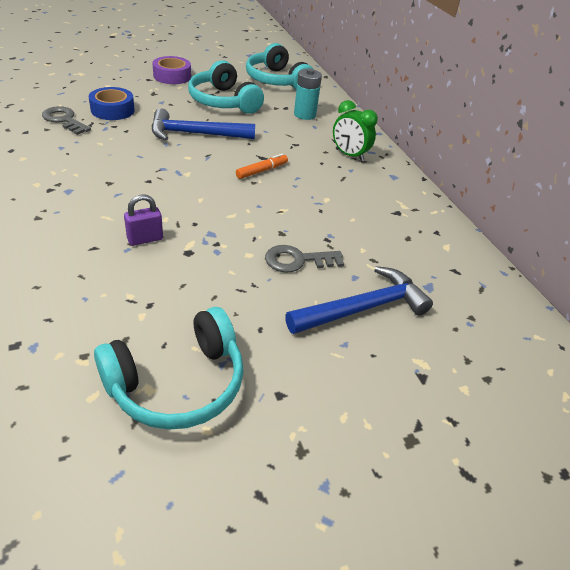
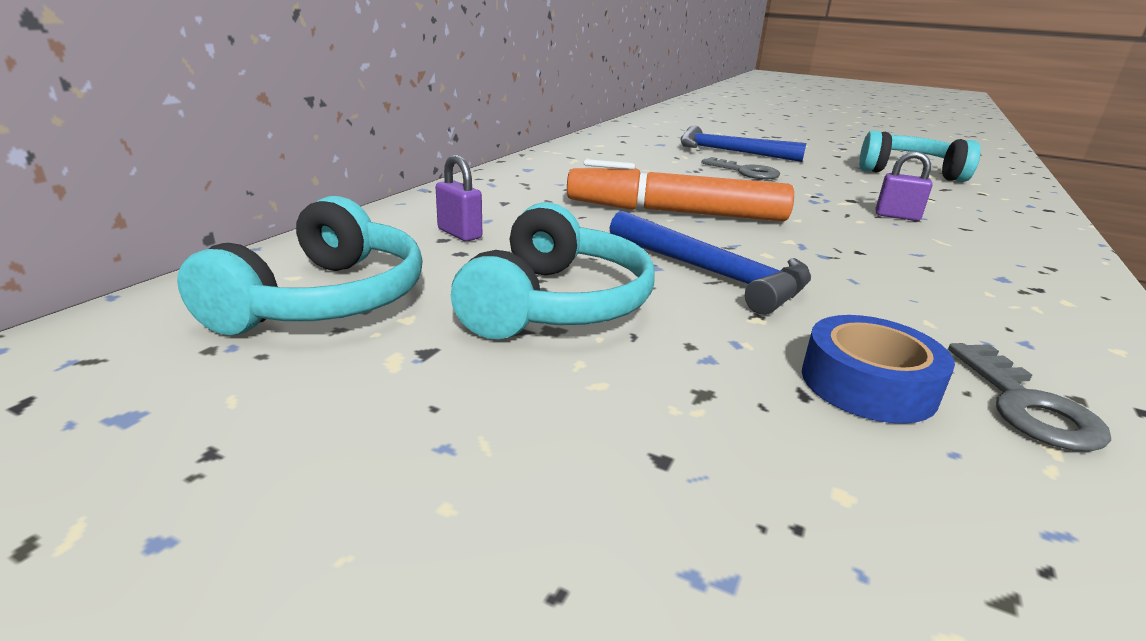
camera: 130 degrees left, 15 degrees down
purple tape [153,56,191,84] -> none
orange marker [236,153,288,179] -> orange marker [567,159,794,221], size x2.35
turquoise battery [294,68,322,120] -> purple padlock [436,155,482,241]
green clock [333,100,378,162] -> none

